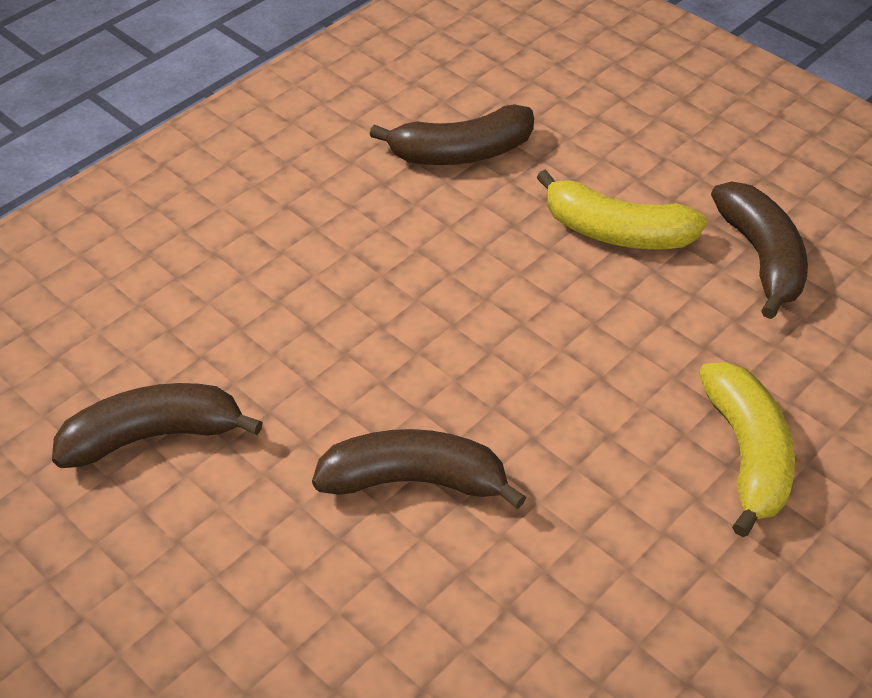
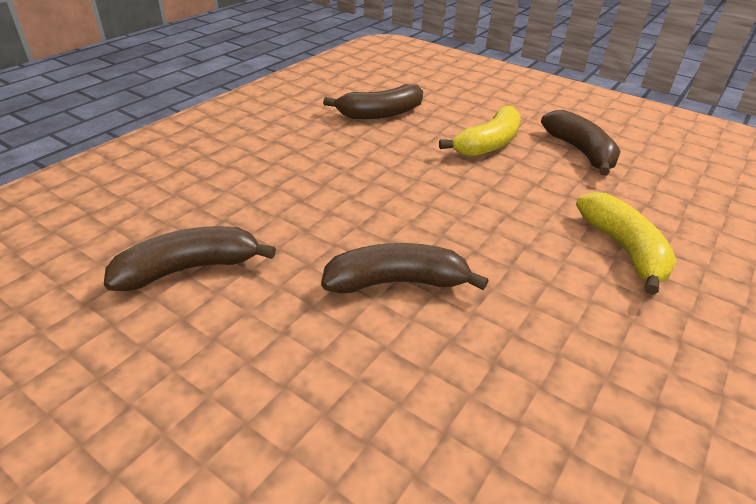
camera: 10 degrees left, 10 degrees down
yellow banana [536,169,707,249] -> yellow banana turned 60 degrees counterclockwise [439,106,521,157]

